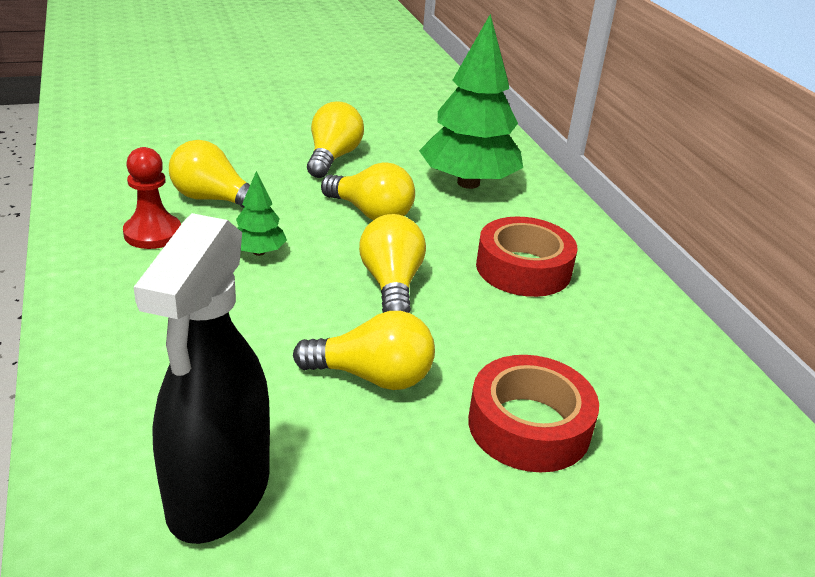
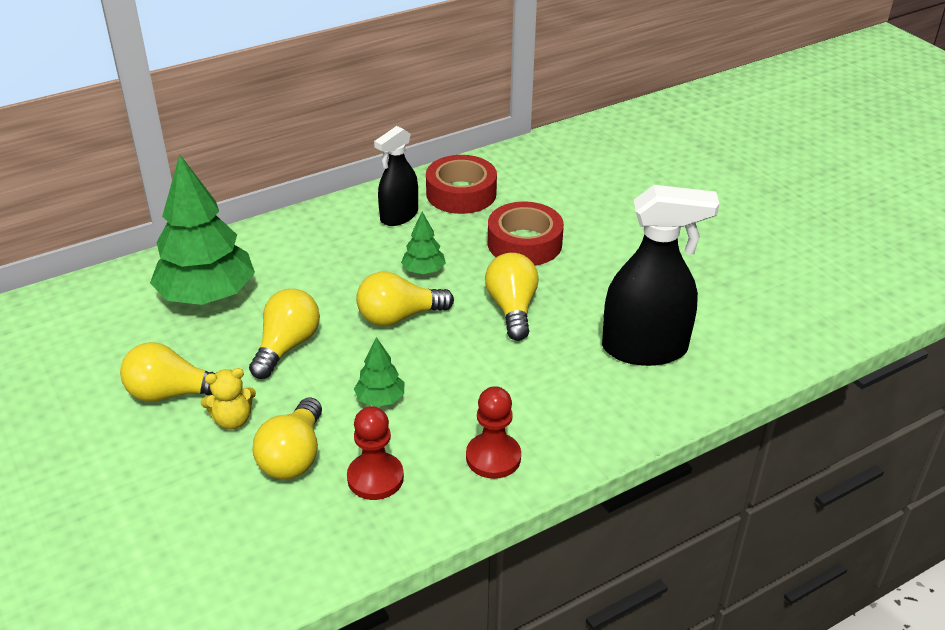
camera: 100 degrees left, 5 degrees up
red tape [476,216,577,297] -> red tape moved to [426,155,497,214]
none -> yellow teddy bear [201,368,256,430]
none -> black spray bottle [374,126,418,226]
none -> green tree [401,212,446,274]
none -> red pawn [466,386,521,479]

